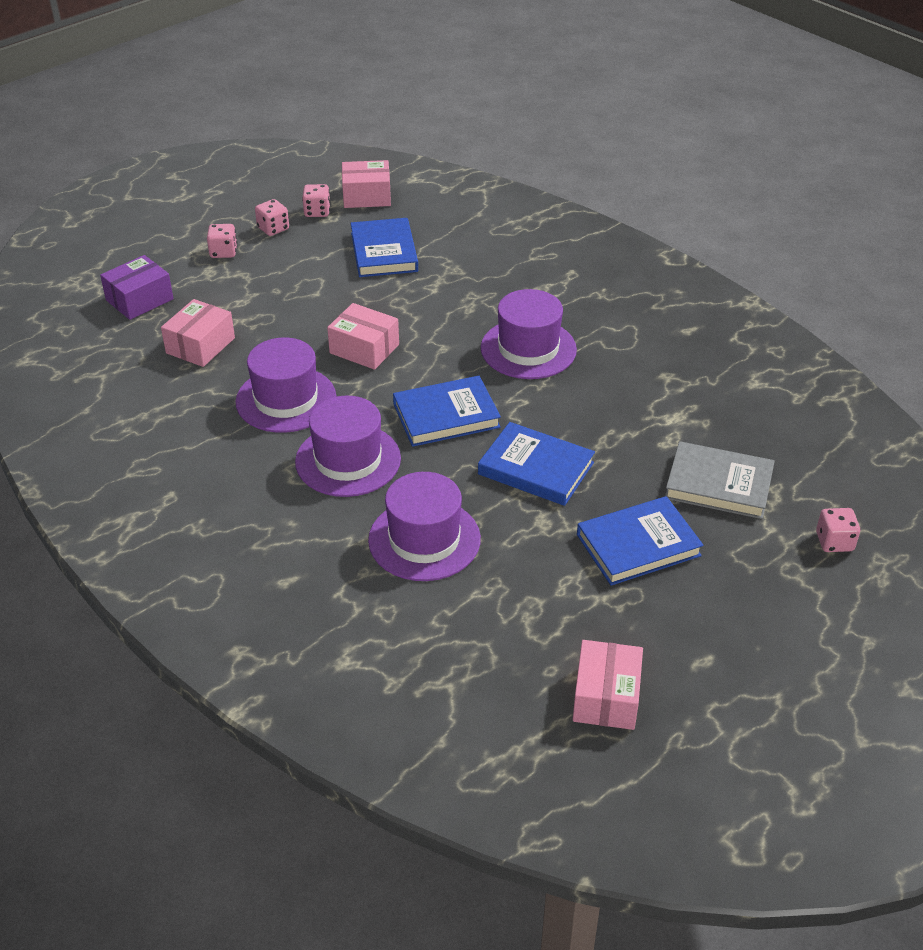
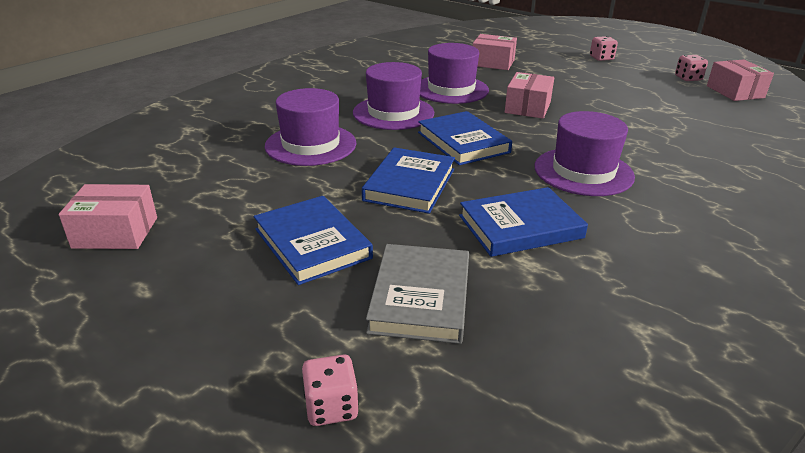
camera: 80 degrees right, 10 degrees down
purple box [100,255,174,320] -> none
pink dice [255,199,289,236] -> none
blue book [351,218,418,277] -> blue book moved to [459,187,588,257]

